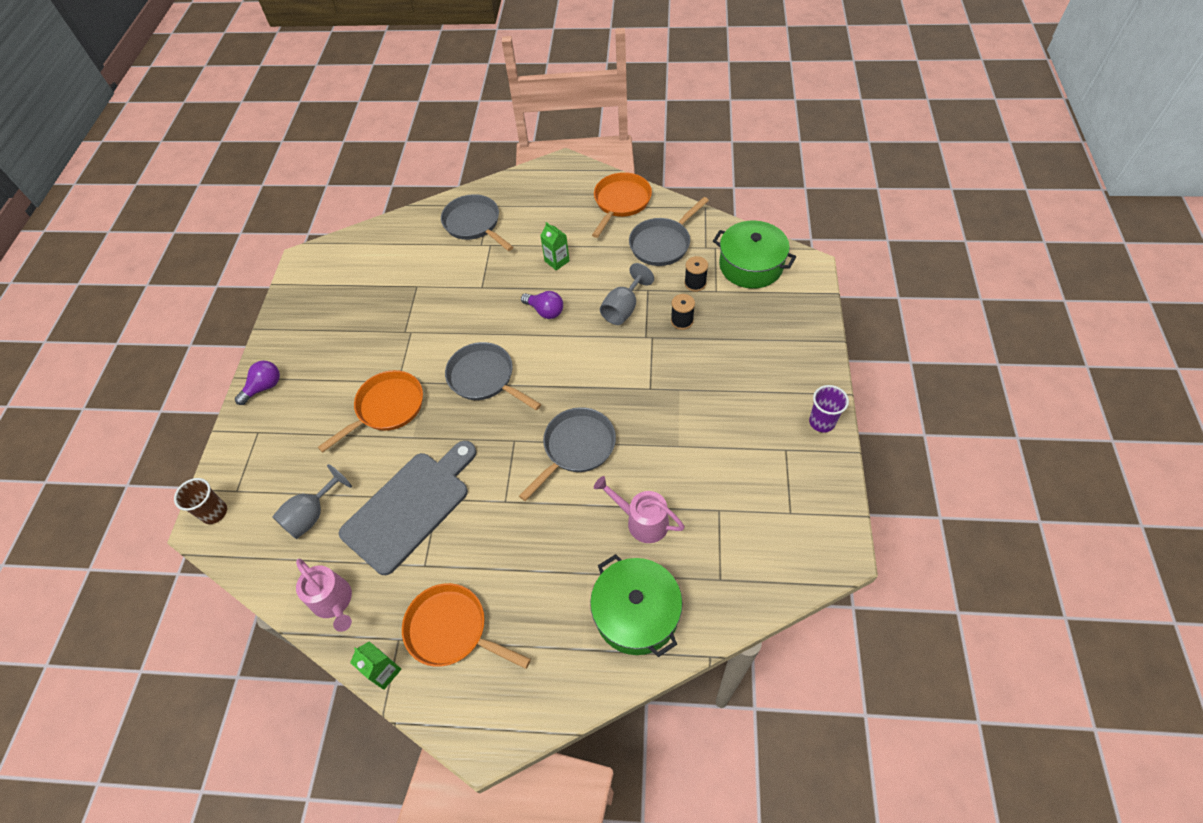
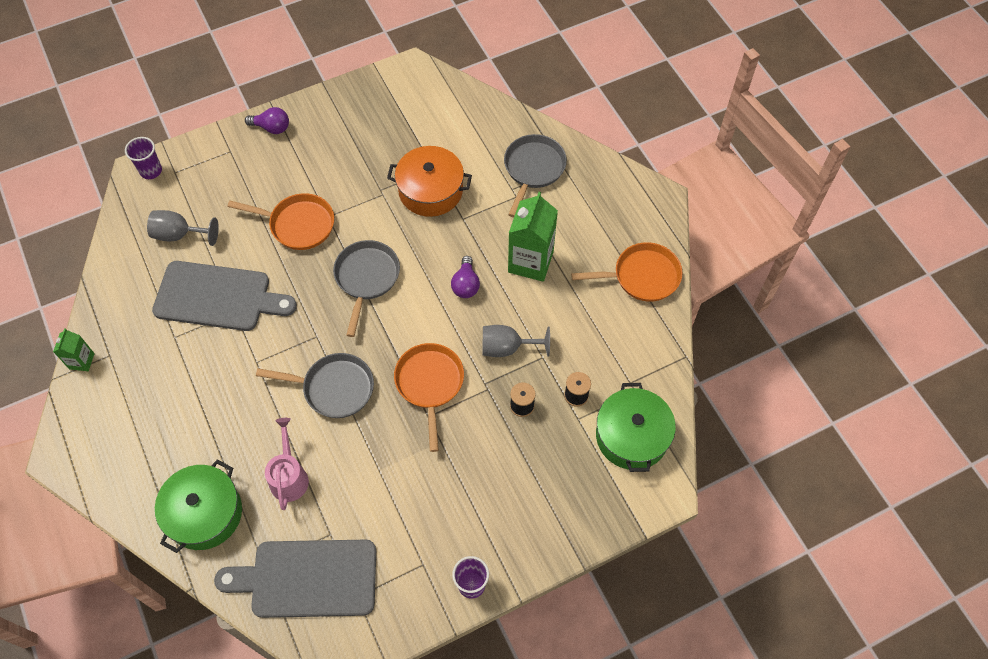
camera: 55 degrees right, 5 degrees up
brown cup [174,478,227,524] -> purple cup [125,137,162,179]
pink watering can [296,559,352,632] -> none
orange pan [402,583,531,669] -> orange pan moved to [394,343,464,452]
green carton [540,222,570,270] -> green carton [508,192,558,282], size x1.92
grey pan [629,197,709,266] -> none
none -> grey cutting board [214,540,376,618]
none -> orange pot [387,146,472,217]

